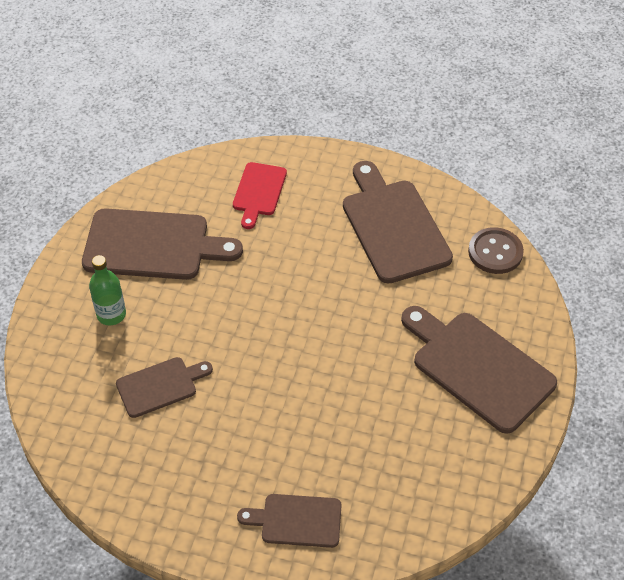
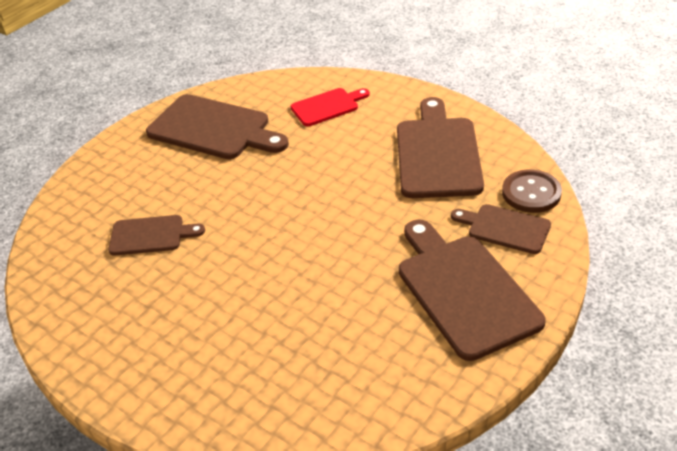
camera: 25 degrees right, 10 degrees down
green bottle [89,255,126,325] -> none
red cutting board [233,162,287,229] -> red cutting board turned 150 degrees counterclockwise [291,88,370,126]
brown cutting board [237,494,342,548] -> brown cutting board moved to [451,204,551,254]

